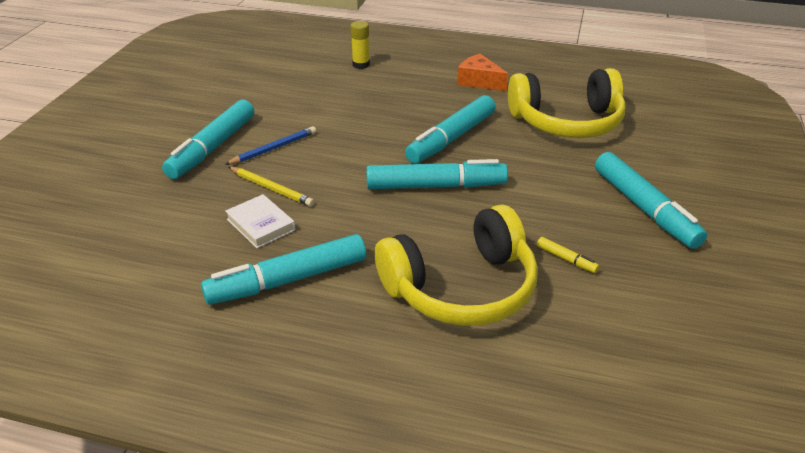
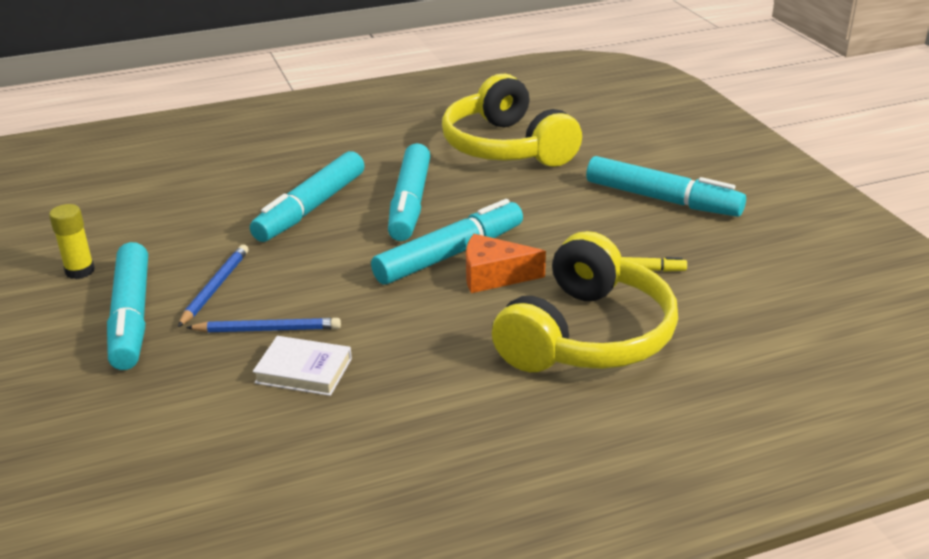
camera: 35 degrees left, 5 degrees down
turquoise marker [201,234,366,305] -> turquoise marker moved to [250,151,365,242]
yellow pencil [229,167,314,206] -> blue pencil [186,318,341,333]
yellow glue stick [350,21,370,69] -> yellow glue stick moved to [49,204,95,279]
orange cheese [457,54,508,91] -> orange cheese moved to [466,234,546,293]
yellow headphones [508,68,626,138] -> yellow headphones turned 105 degrees clockwise [442,74,582,167]

